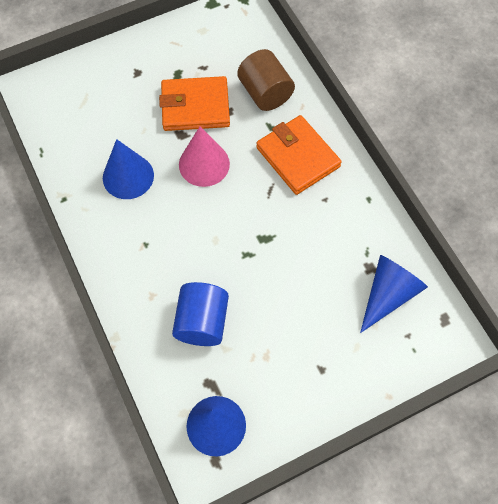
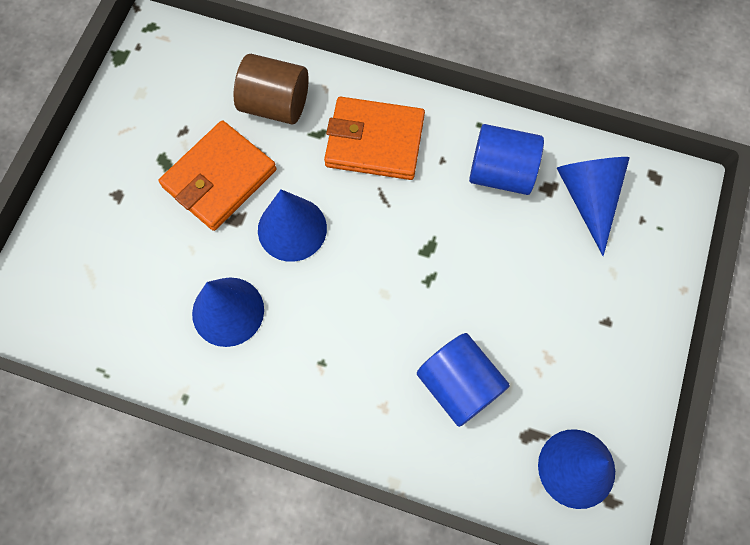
camera: 45 degrees left, 5 degrees up
pink cone [179,126,230,187] -> blue cone [258,189,327,262]
none -> blue cylinder [469,124,544,195]

